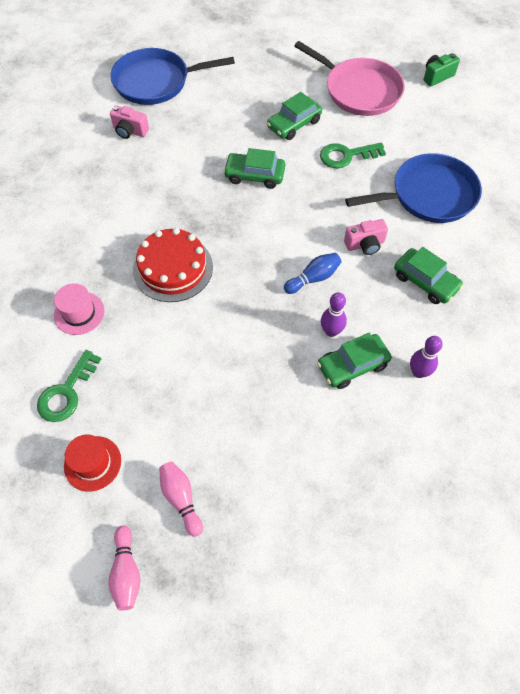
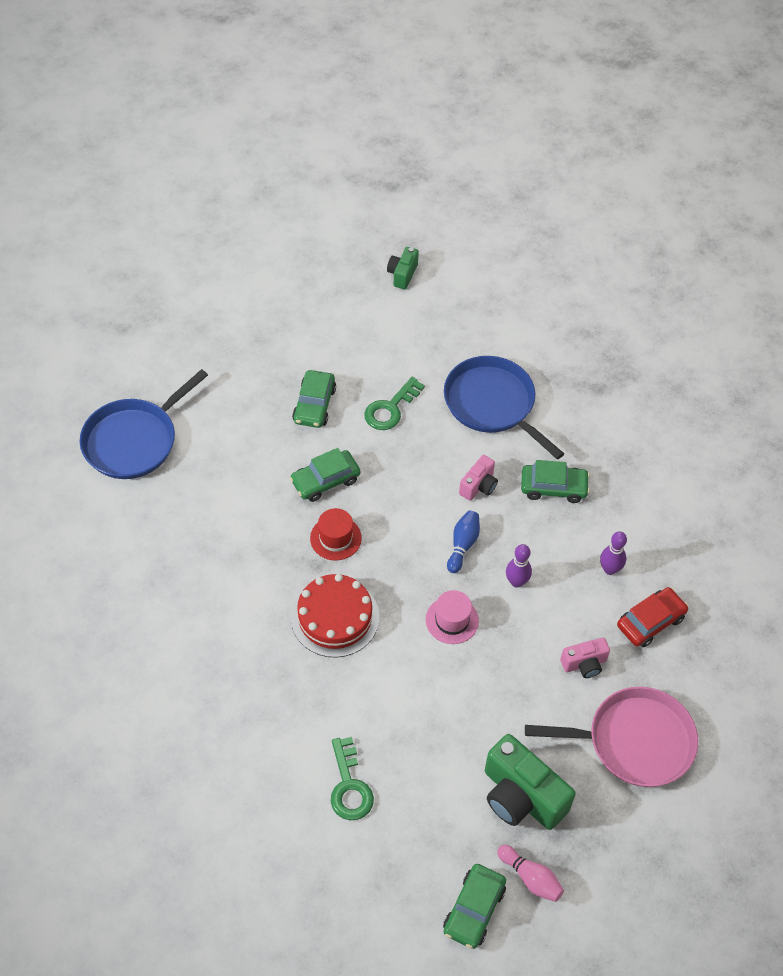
camera: 40 degrees left, 5 degrees down
pink hat [54,283,105,335] -> pink hat moved to [426,590,479,644]
red hat [64,435,121,492] -> red hat moved to [310,508,362,561]
pink camera [110,105,149,139] -> pink camera moved to [560,638,610,678]
pink bowling pin [159,461,203,537] -> green camera [485,734,576,830]
pink pan [294,41,405,116] -> pink pan moved to [525,687,698,787]
green car [317,333,392,389] -> green car moved to [443,864,506,949]
blue pan [345,153,482,223] -> blue pan turned 75 degrees counterclockwise [444,356,564,460]
none -> red car [617,587,689,647]

